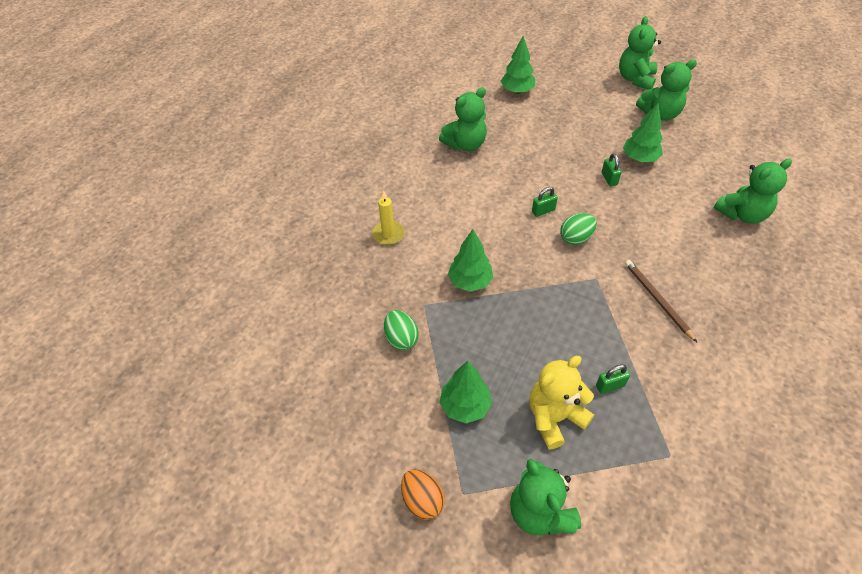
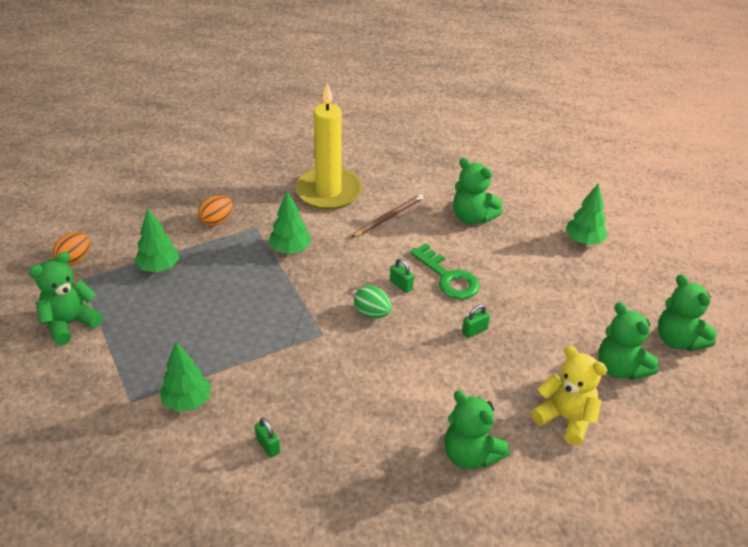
camera: 70 degrees right, 10 degrees down
yellow candle [372,191,405,245] -> yellow candle [295,83,362,210], size x2.18
green egg [384,310,419,351] -> orange egg [198,195,233,226]
yellow teddy bear [529,356,594,449] -> yellow teddy bear moved to [531,346,607,446]
green padlock [596,365,630,394] -> green padlock moved to [255,417,280,457]
green teddy bear [619,16,661,90] -> green teddy bear turned 120 degrees counterclockwise [658,274,717,351]
green tree [623,103,663,162] -> green tree moved to [159,342,211,412]
brown pencil [625,260,697,342] -> brown pencil moved to [352,194,424,237]
none -> green key [410,243,480,300]

